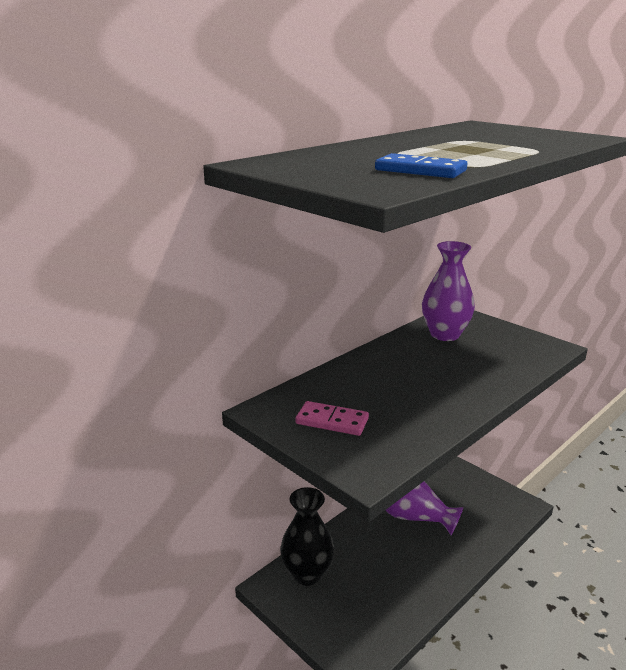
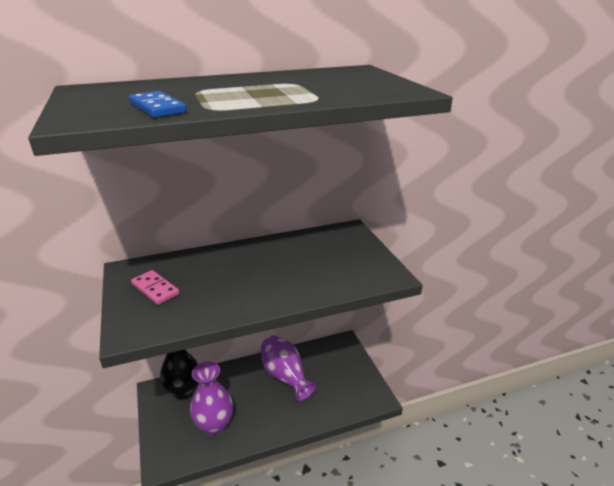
camera: 25 degrees right, 5 degrees up
purple vase [422,241,475,341] -> purple vase moved to [190,361,233,435]

